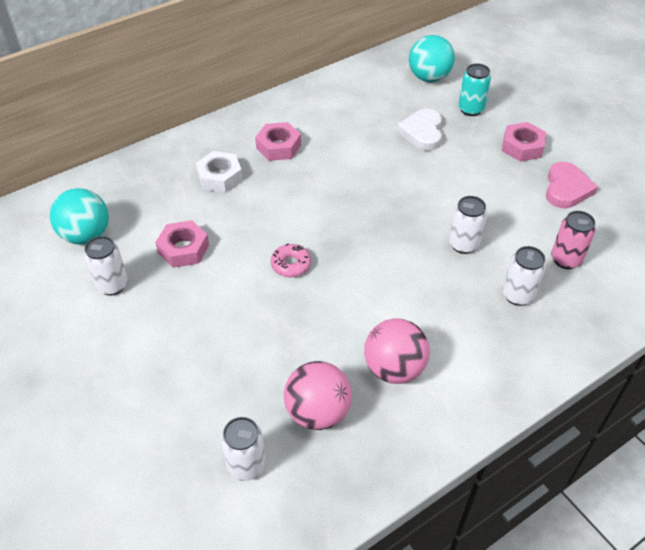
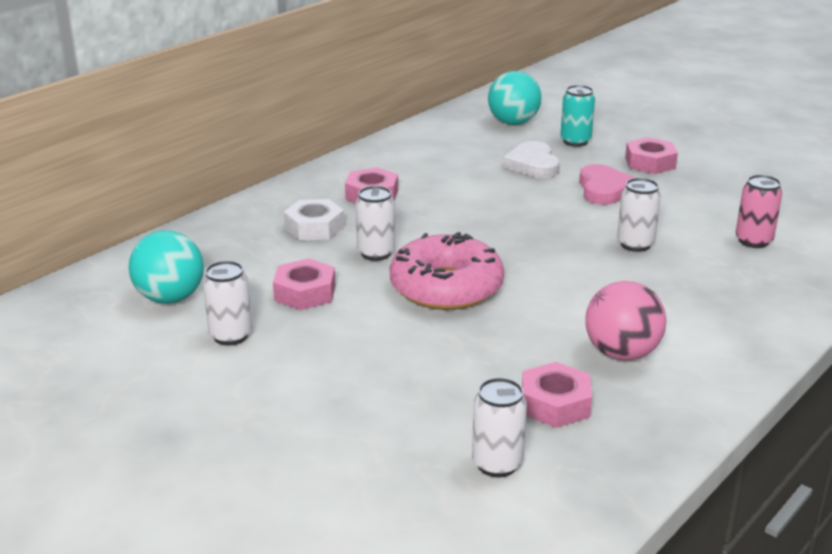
camera: 15 degrees left, 20 degrees down
pink donut [271,243,311,277] -> pink donut [390,232,504,310], size x2.24
pink ball [284,361,352,430] -> pink nut [522,362,592,428]
white can [502,246,546,306] -> white can moved to [356,186,395,261]
pink heart [546,162,598,208] -> pink heart moved to [579,164,636,205]

